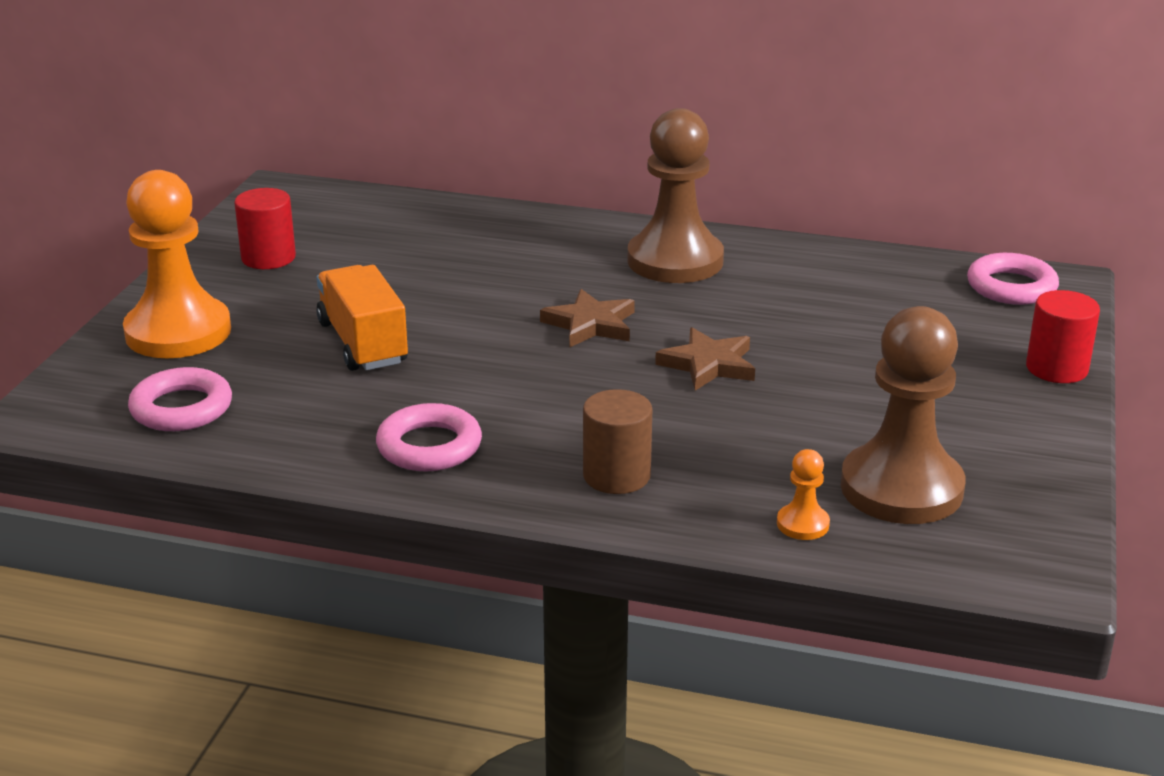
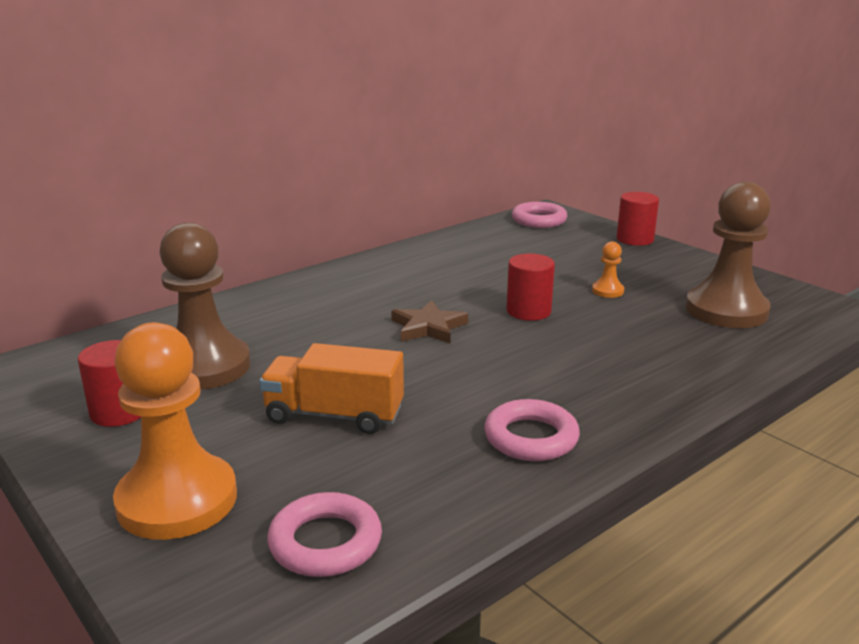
camera: 55 degrees left, 5 degrees down
brown cylinder [583,389,652,494] -> none
brown pawn [627,108,724,283] -> brown pawn moved to [159,222,251,390]
brown star [655,327,755,391] -> red cylinder [506,253,555,321]
orange pawn [777,449,830,540] -> orange pawn moved to [592,241,624,298]

